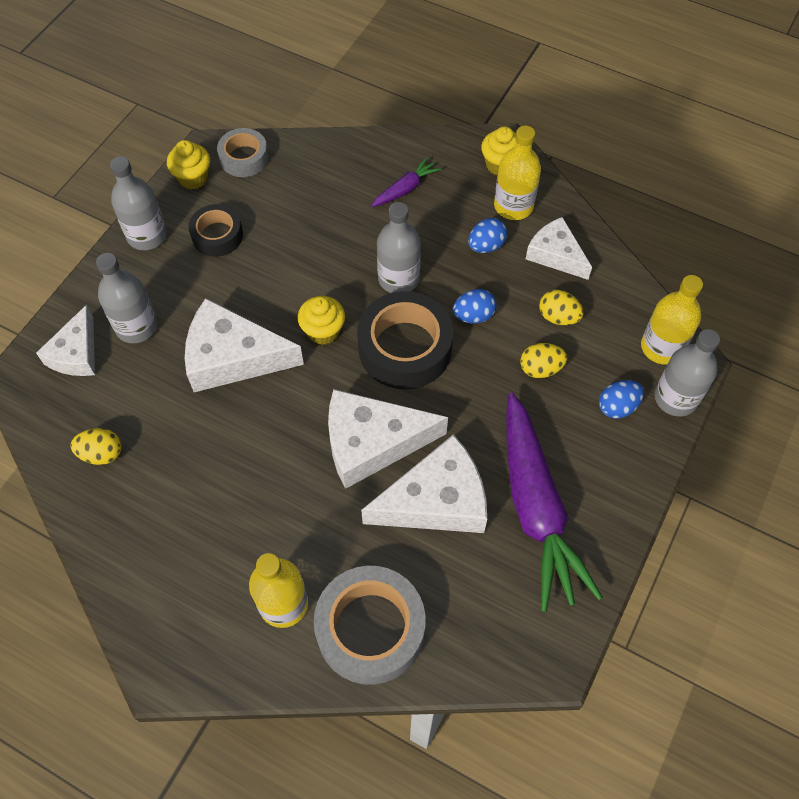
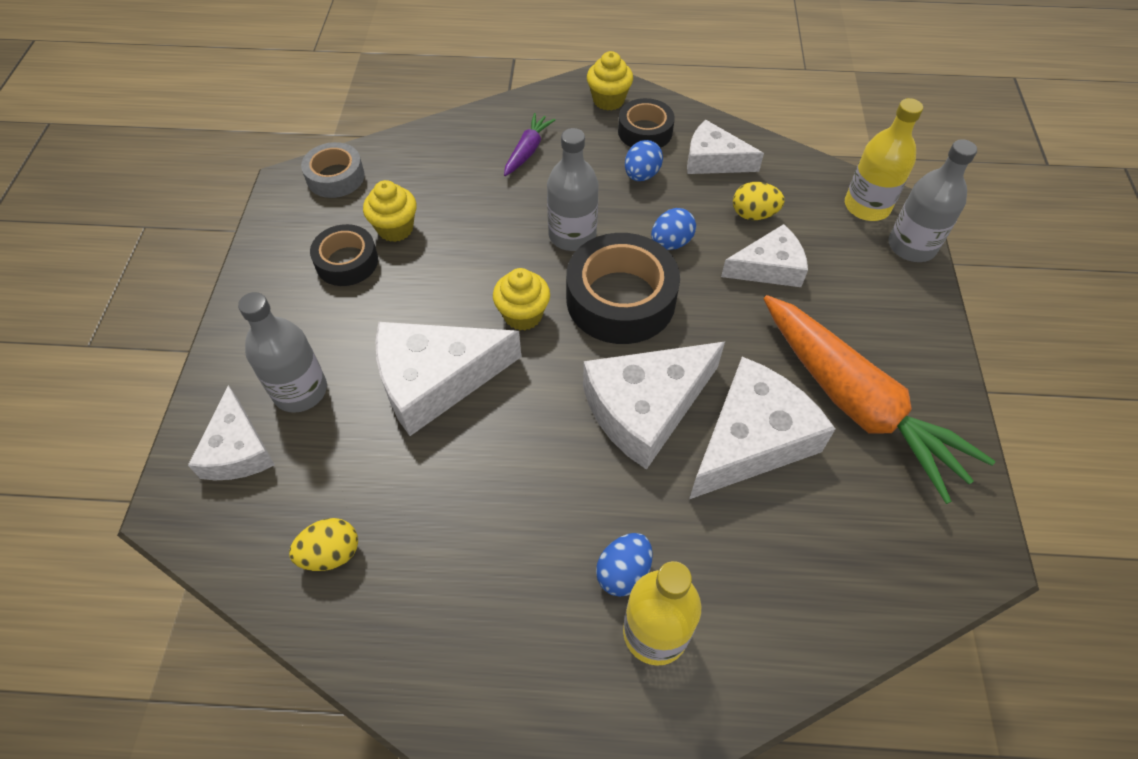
camera: 25 degrees left, 5 degrees down
grey bottle [110,157,167,250] -> none
yellow cupcake [167,140,210,189] -> yellow cupcake moved to [363,180,417,242]
grey tape [314,566,426,685] -> none
yellow bottle [494,126,541,220] -> black tape [618,98,675,148]
purple carrot [506,393,603,612] -> orange carrot [764,295,995,504]
yellow egg [520,343,567,378] -> white cheese [721,224,808,287]
blue egg [599,380,644,419] -> blue egg moved to [596,533,653,597]

